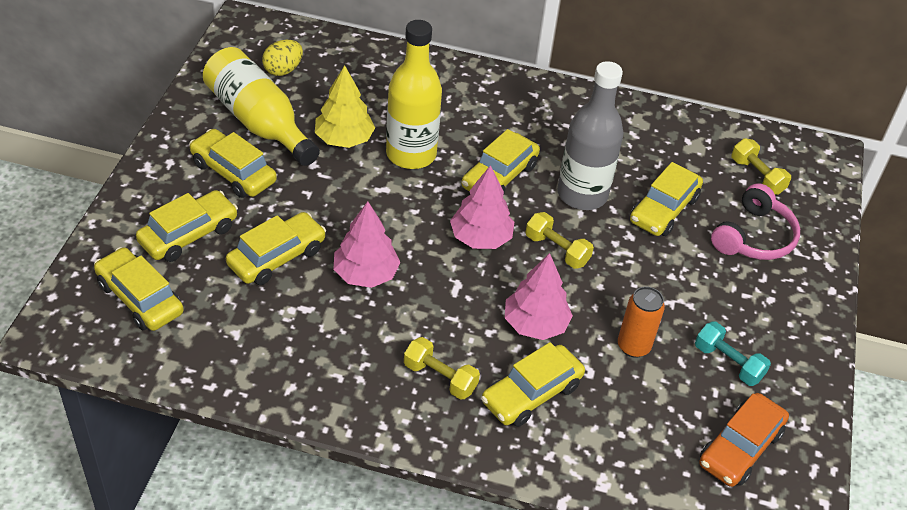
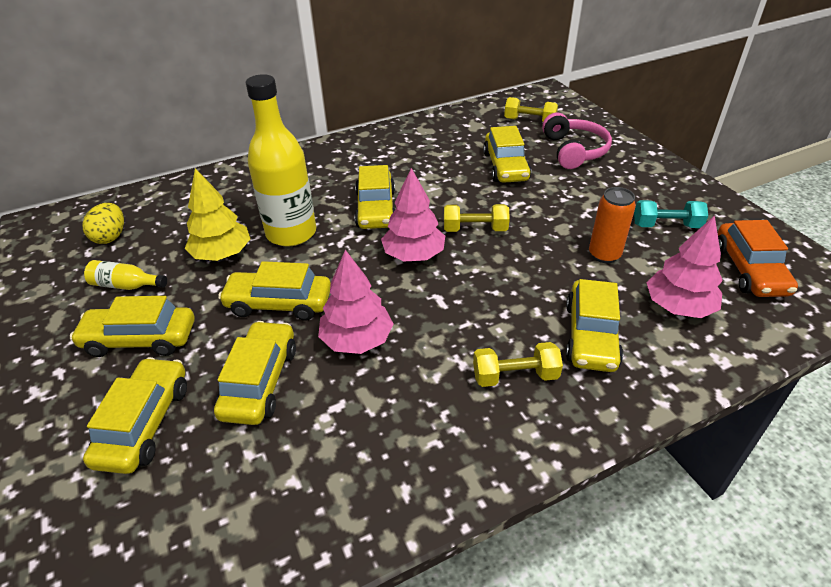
camera: 35 degrees left, 5 degrees down
yellow car [94,247,184,331] -> yellow car moved to [218,261,331,321]
yellow bottle [203,47,320,166] -> yellow bottle [84,260,167,290], size x0.45
pink tree [505,253,573,340] -> pink tree moved to [647,215,723,318]
grey bottle [557,61,624,210] -> none

